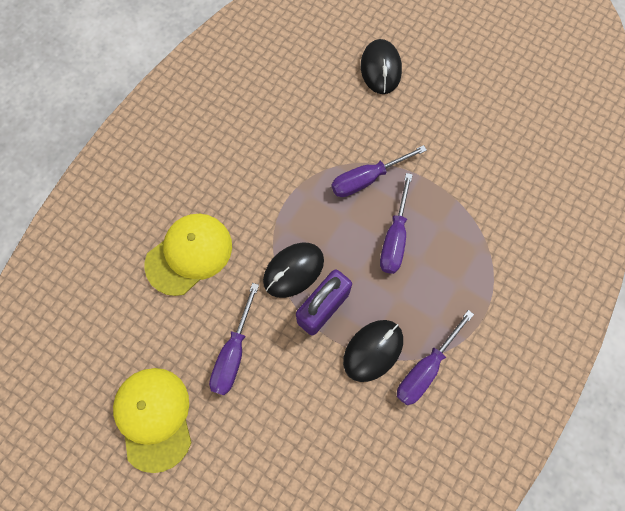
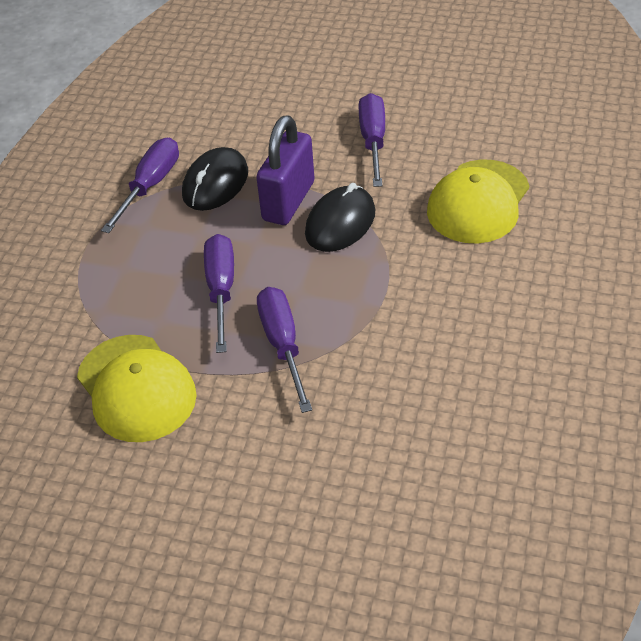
camera: 165 degrees right, 25 degrees down
yellow cap [113,368,192,473] -> yellow cap moved to [77,335,197,442]
purple screwdriver [332,145,427,197] -> purple screwdriver turned 60 degrees counterclockwise [257,287,312,413]
black mouse [361,39,402,94] -> none

